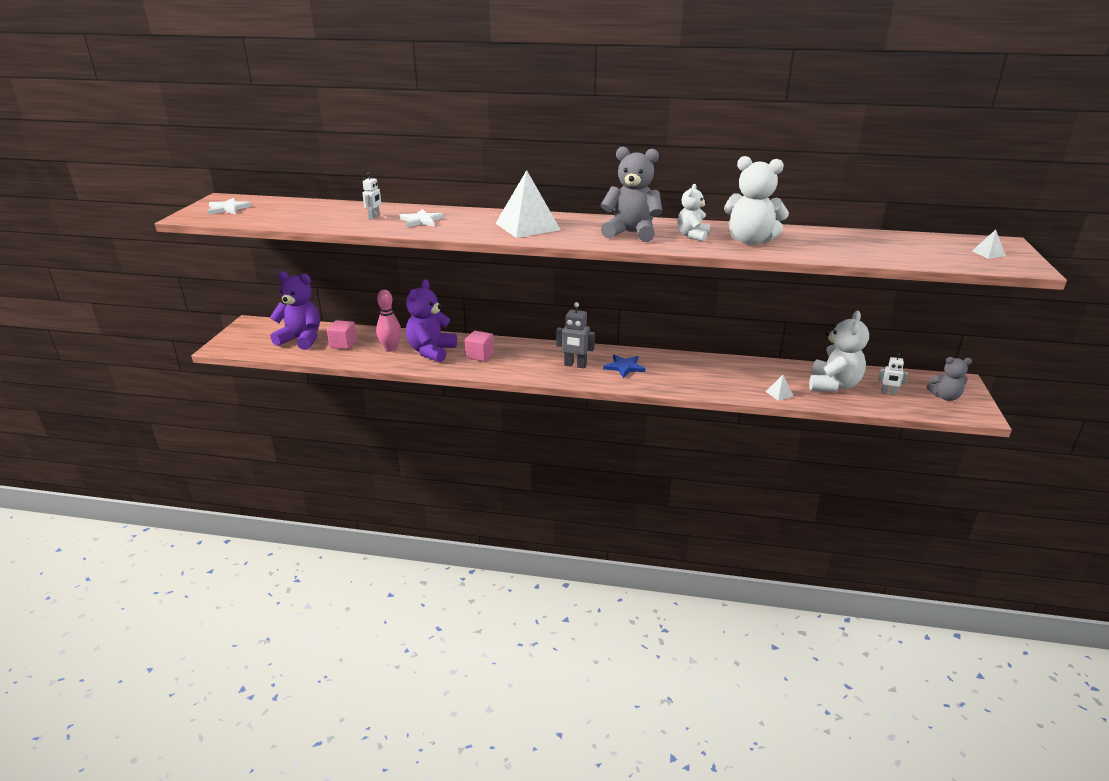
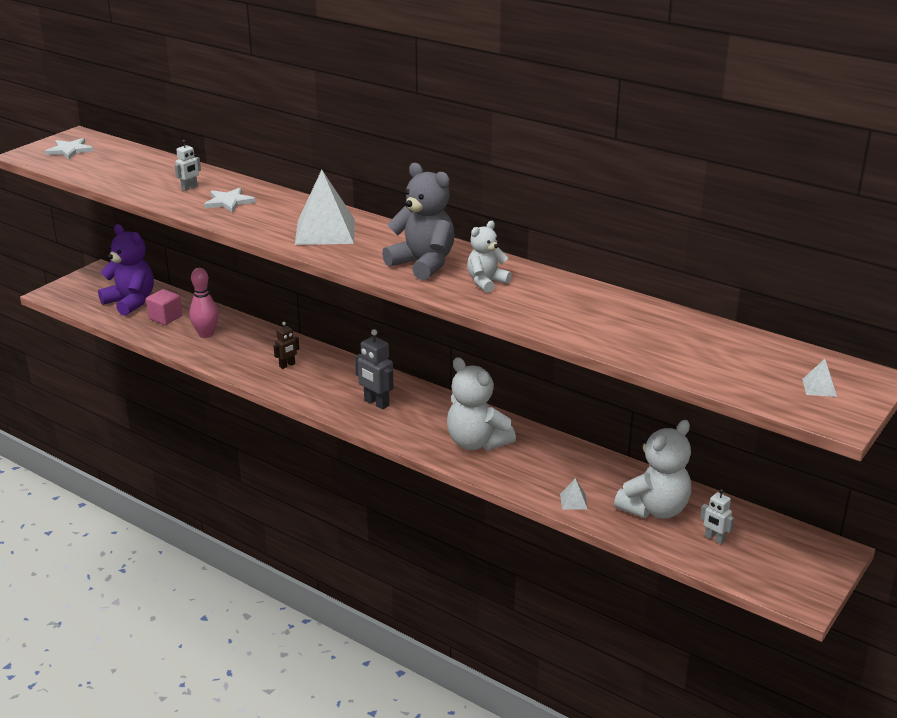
camera: 25 degrees right, 0 degrees up
purple teddy bear [406,279,457,362] -> none
pink cube [465,331,494,362] -> brown robot [274,322,299,369]
blue star [603,355,646,378] -> none
white teddy bear [724,156,789,245] -> white teddy bear moved to [447,357,516,451]
grey teddy bear [927,357,972,401] -> none

